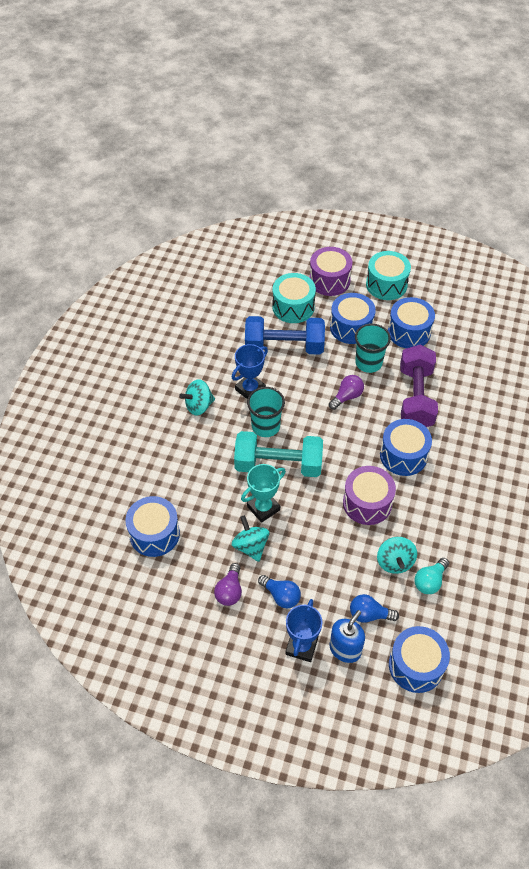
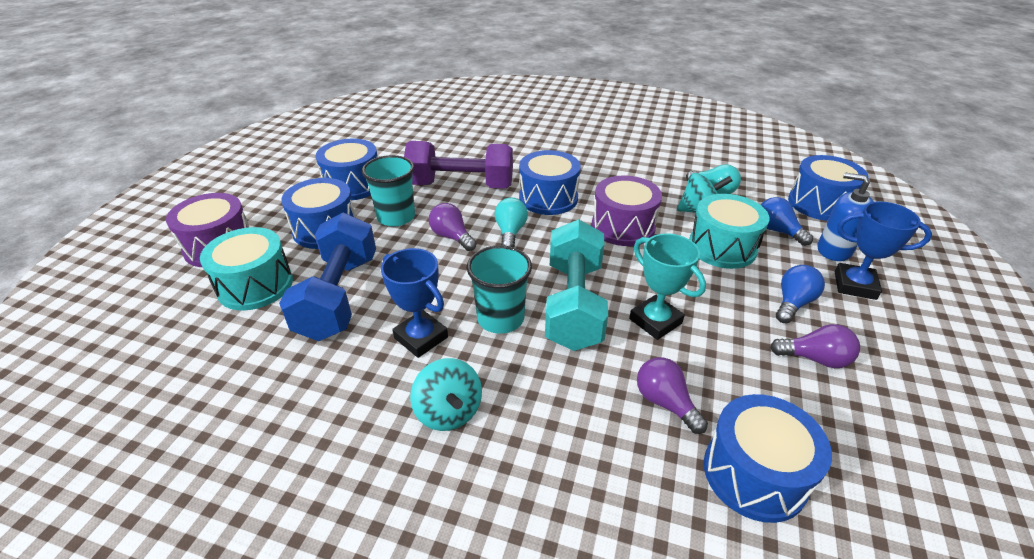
camera: 90 degrees left, 15 degrees down
turquoise spinning top [232,515,269,562] -> none
blue light bulb [350,594,399,623] -> blue light bulb turned 135 degrees clockwise [761,197,813,246]
turquoise drum [366,251,411,300] -> turquoise drum moved to [689,194,770,269]
none -> turquoise light bulb [494,198,528,247]
none -> purple light bulb [637,357,708,434]

